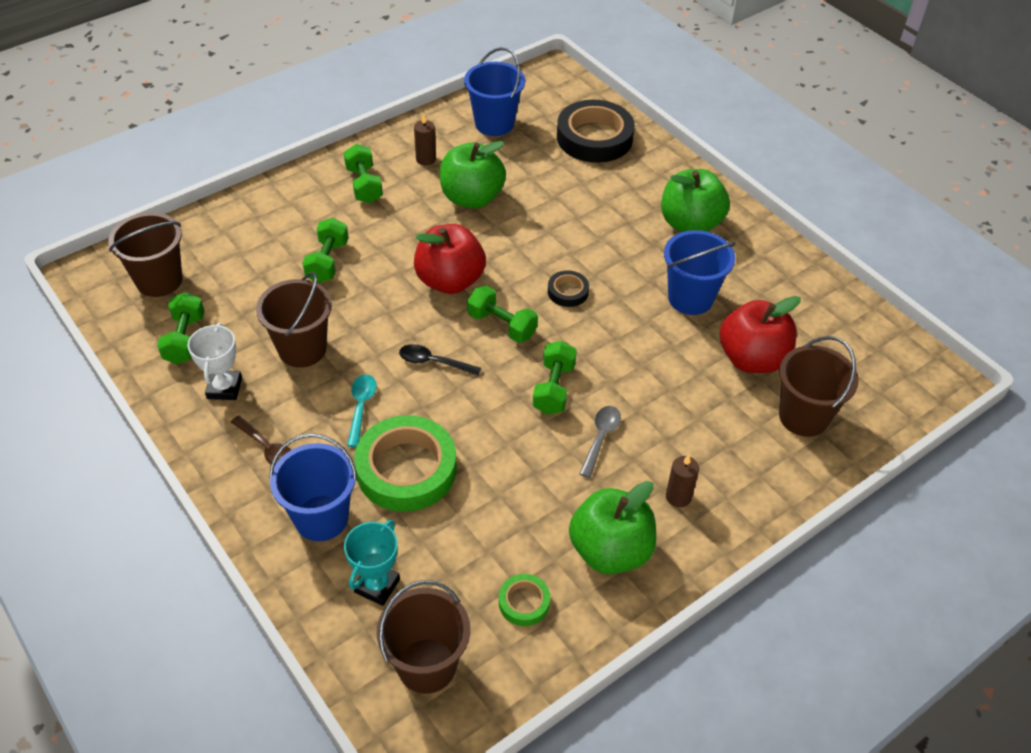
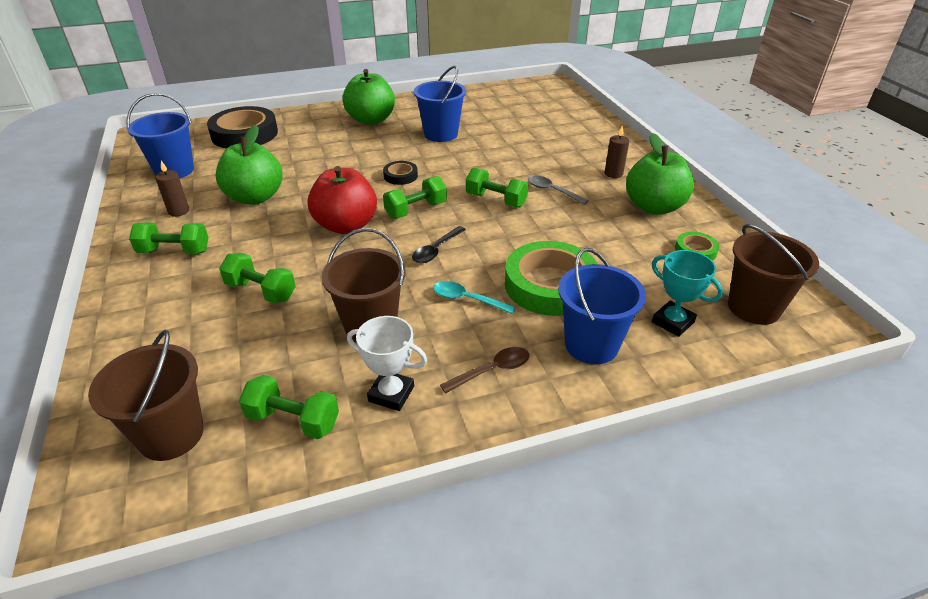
camera: 70 degrees left, 10 degrees down
red apple [720,296,801,373] -> none
brown bucket [779,336,859,437] -> none

